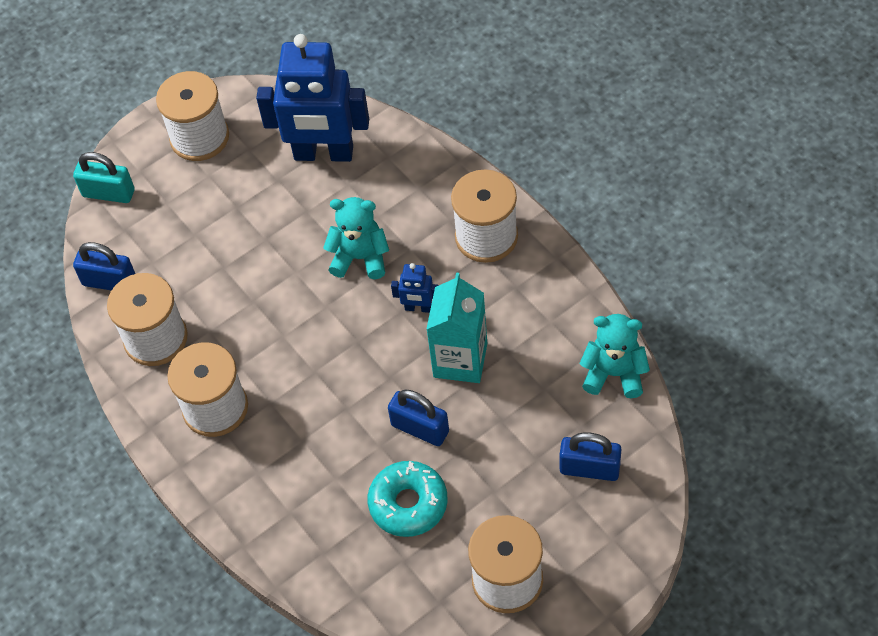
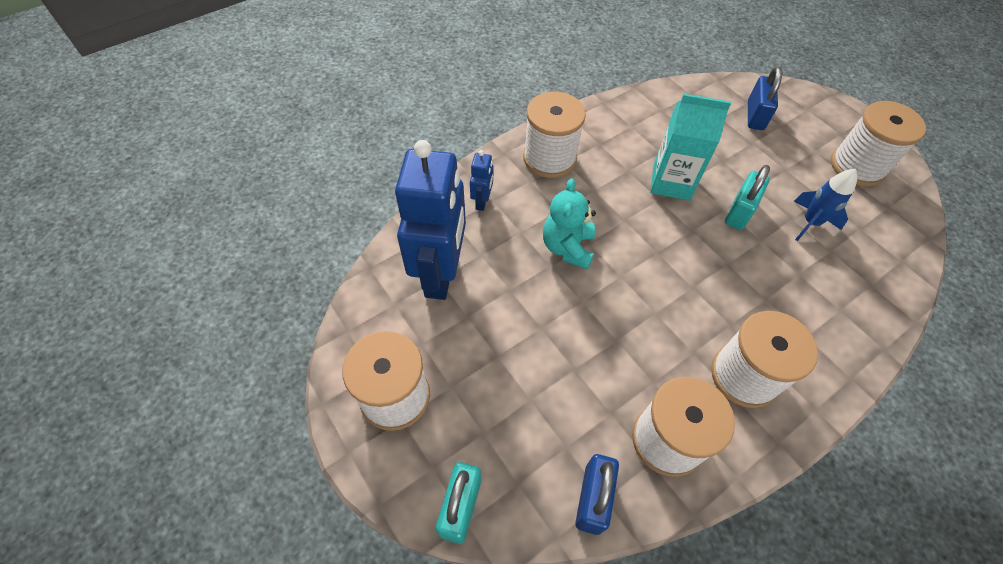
camera: 95 degrees left, 0 degrees up
turquoise donut [367,461,448,537] -> blue rocket [794,169,858,241]
blue padlock [388,390,449,446] -> turquoise padlock [725,165,770,230]
blue robot [391,263,439,313] -> blue robot moved to [470,150,493,211]
turquoise teddy bear [580,314,650,398] -> none

